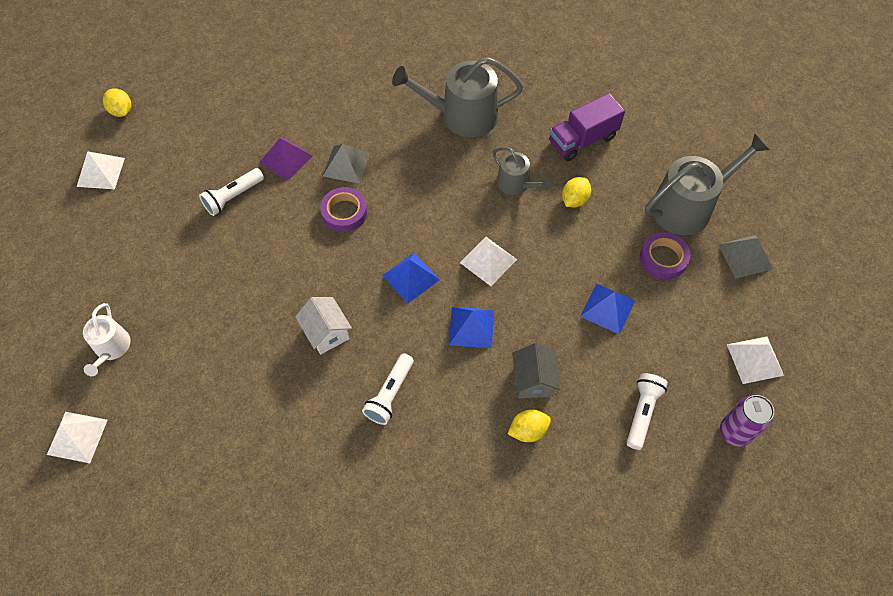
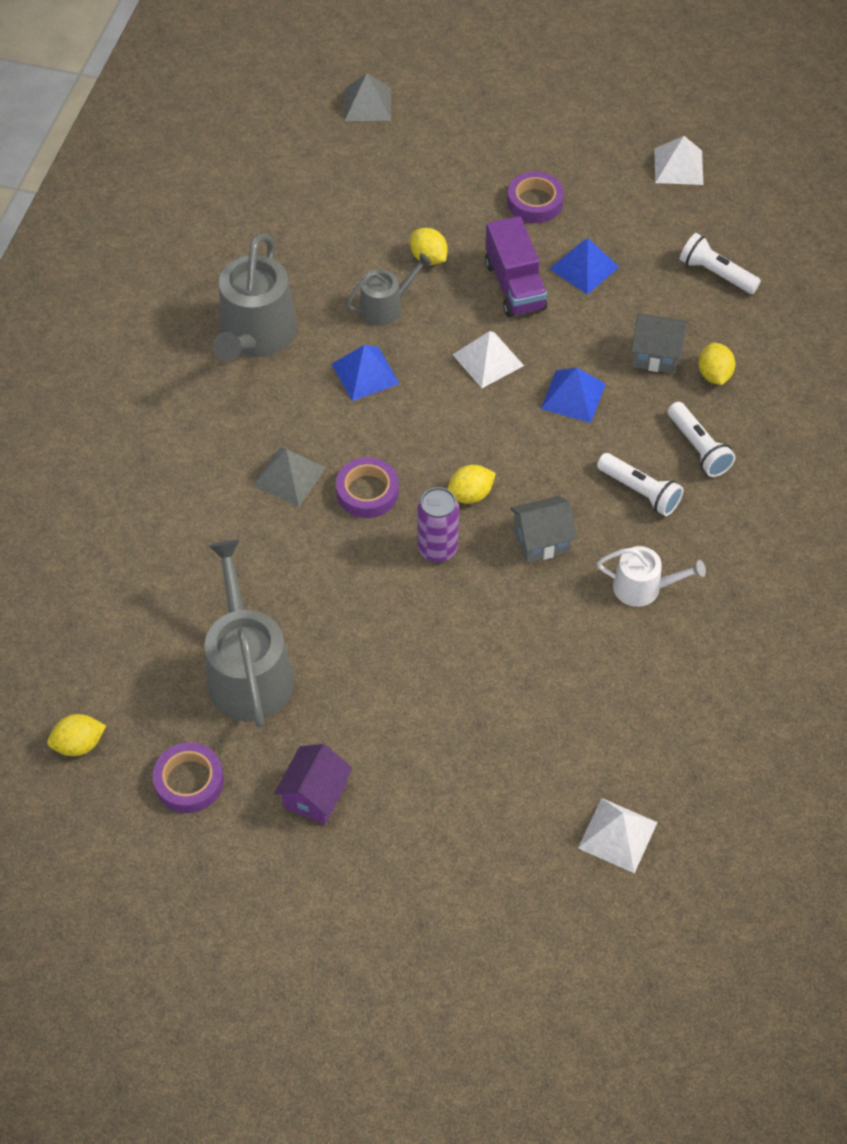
camera: 75 degrees left, 5 degrees down
white pyramid [77,151,125,189] -> purple tape [153,742,224,813]
white watering can [83,303,130,376] -> white watering can moved to [597,546,706,607]
white flashlight [199,168,264,216] -> white flashlight moved to [668,402,736,477]
purple pyramid [259,138,313,181] -> none
white house [295,297,352,355] -> grey house [510,496,577,563]
blue pyramid [382,253,440,303] -> blue pyramid moved to [332,345,400,401]
purple truck [549,93,625,161] -> purple truck moved to [485,216,547,317]
grey watering can [645,134,770,235] -> grey watering can moved to [205,540,294,728]
grey pyramid [718,235,773,279] -> grey pyramid moved to [344,73,391,121]
purple can [720,395,774,447] -> purple can moved to [417,487,459,563]
none -> purple house [274,744,353,825]
none -> yellow lemon [448,465,496,504]

